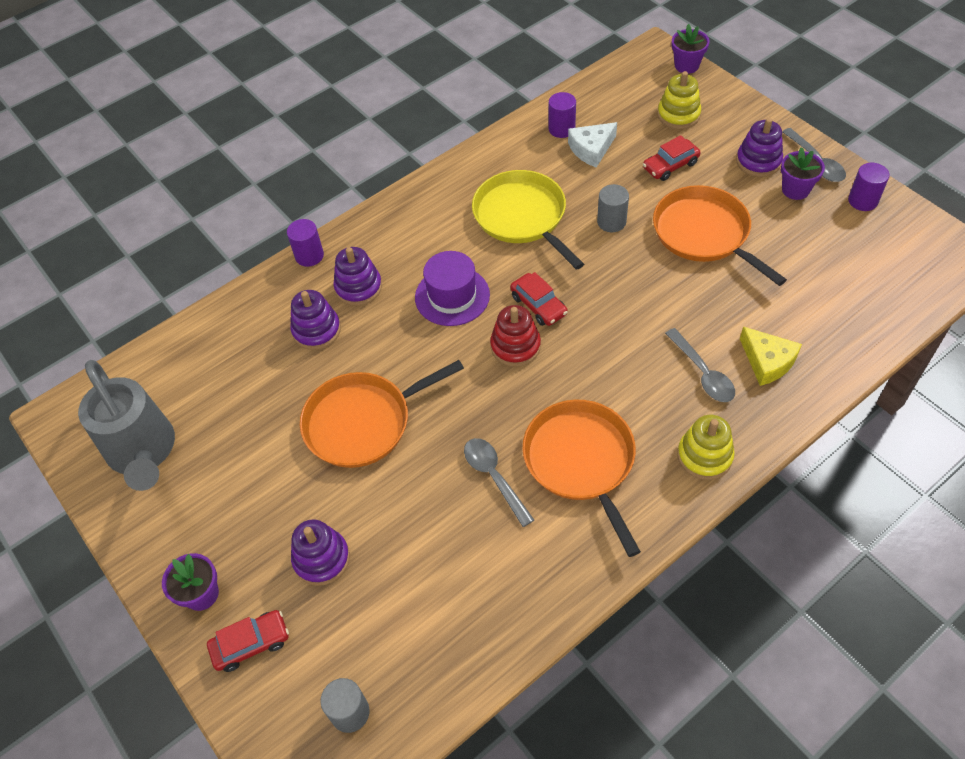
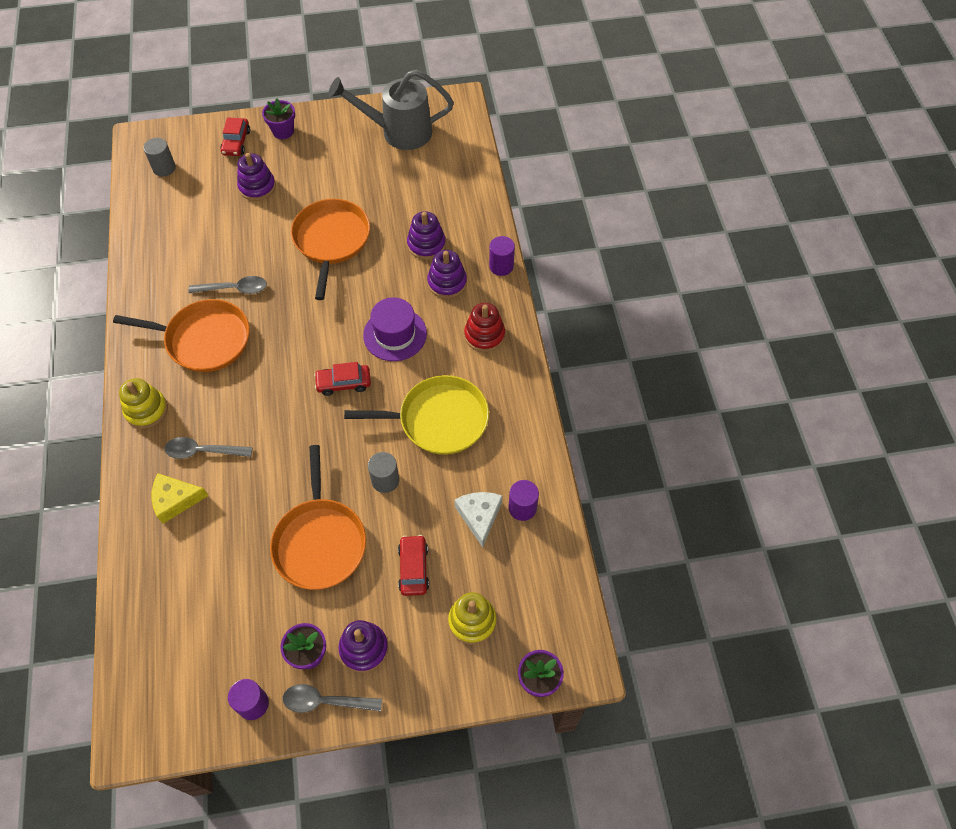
camera: 115 degrees right, 5 degrees up
red stacking toy [490,305,541,367] -> red stacking toy moved to [464,303,505,352]
orange pan [653,185,787,286] -> orange pan turned 90 degrees clockwise [270,445,366,590]

